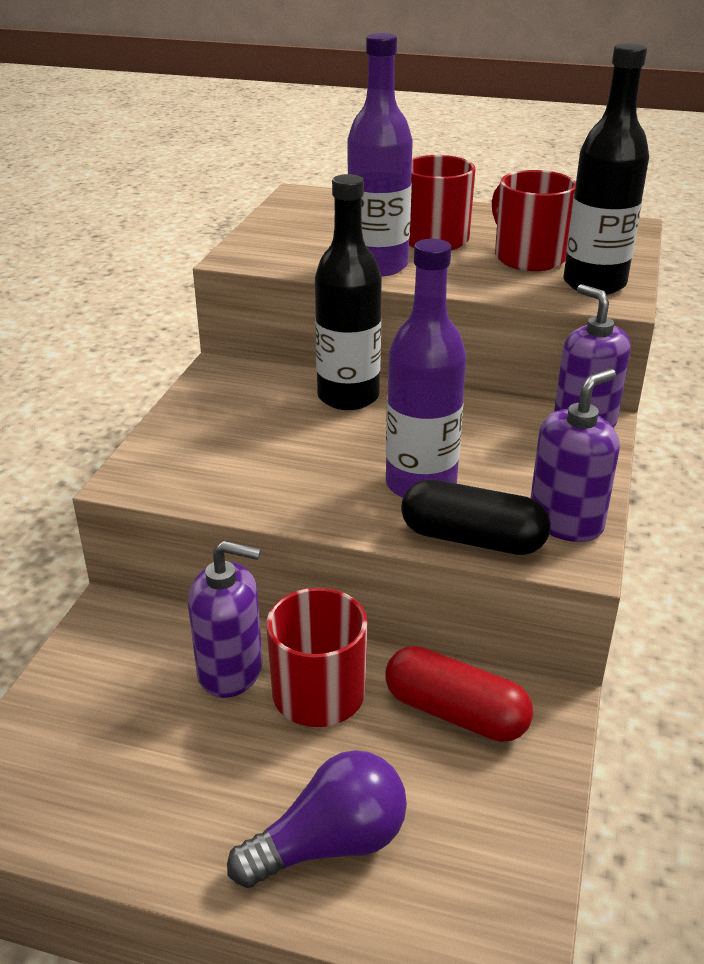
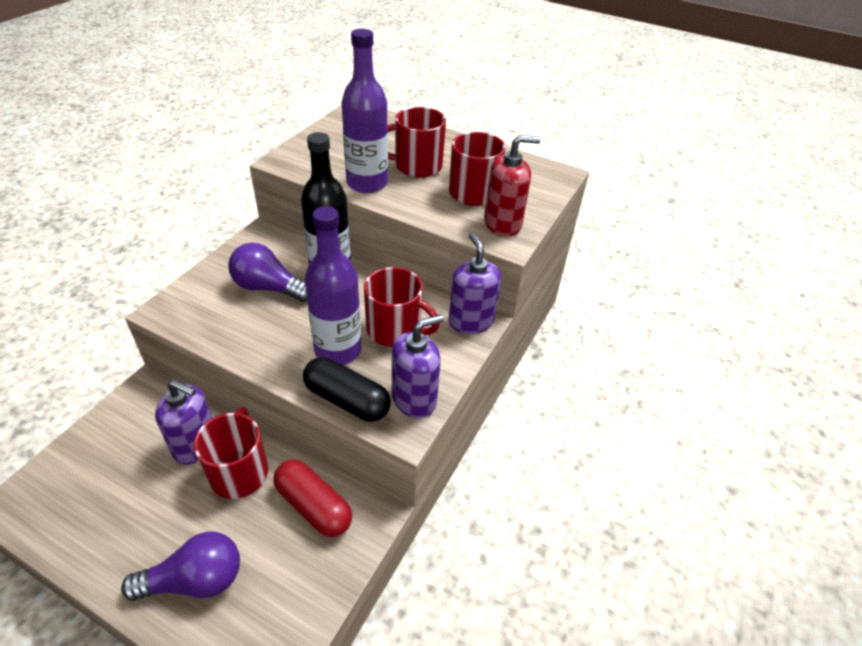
camera: 10 degrees right, 10 degrees up
black bottle [564,43,649,295] -> red soap dispenser [484,135,541,236]
none -> purple light bulb [228,242,307,302]
none -> red mug [364,267,440,347]

